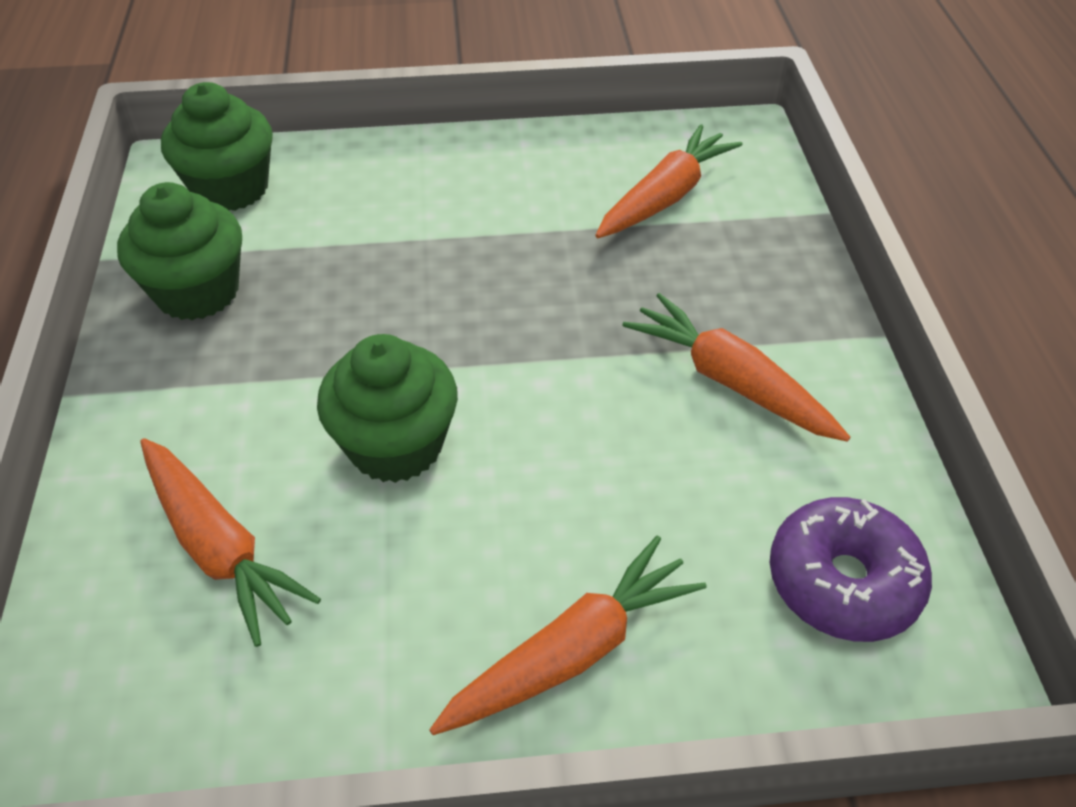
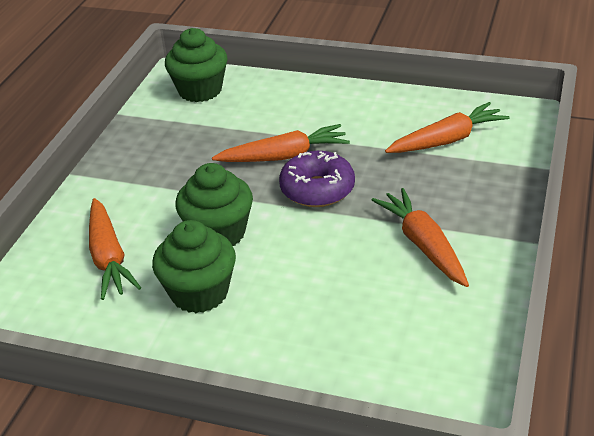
camera: 25 degrees right, 10 degrees down
green cupcake [117,182,242,320] -> green cupcake moved to [152,220,236,313]
orange carrot [429,535,706,735] -> orange carrot moved to [212,124,350,162]
purple donut [770,497,932,642] -> purple donut moved to [279,151,355,207]

